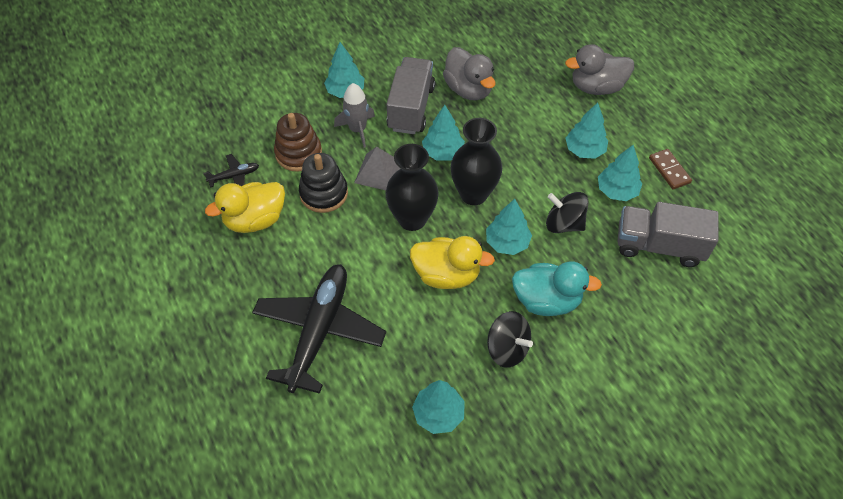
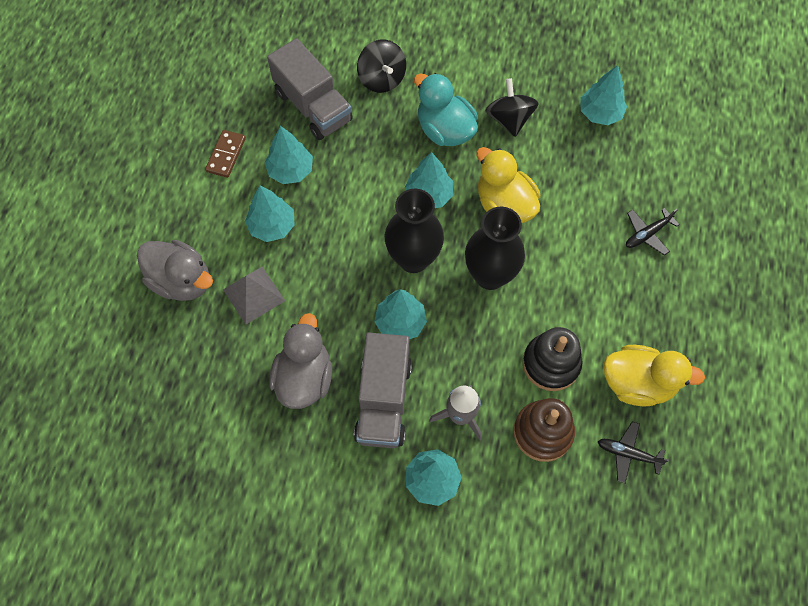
camera: 140 degrees left, 10 degrees up
black plane [252,264,386,394] -> black plane [626,208,679,255], size x0.42
grey pyramid [354,147,400,190] -> grey pyramid moved to [223,267,285,325]
grey truck [387,57,435,134] -> grey truck turned 45 degrees counterclockwise [354,333,412,448]
black spinning top [546,192,589,233] -> black spinning top moved to [357,40,406,93]

